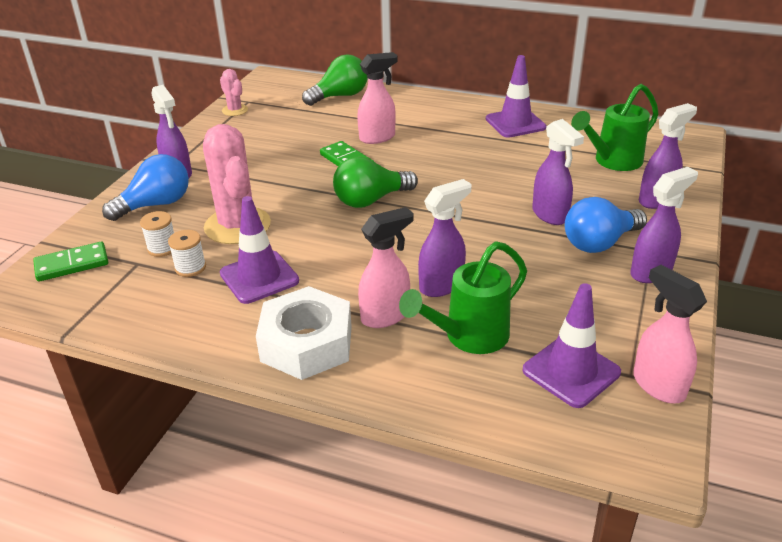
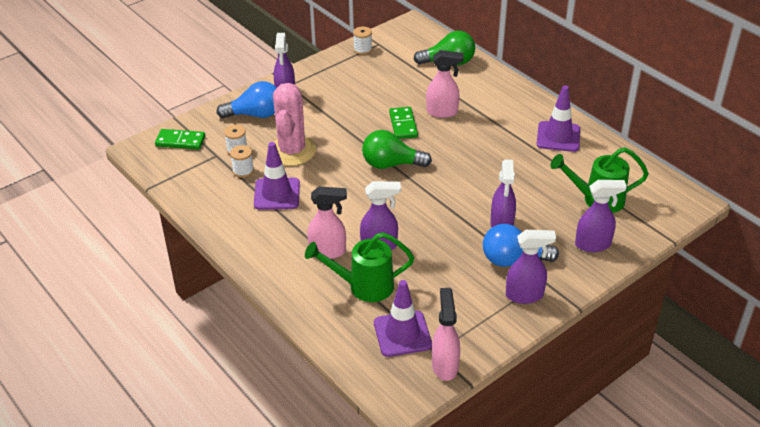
camera: 30 degrees right, 5 degrees up
pink cactus [220,69,248,116] -> white spool [353,26,372,55]
white nut [256,286,352,380] -> none

